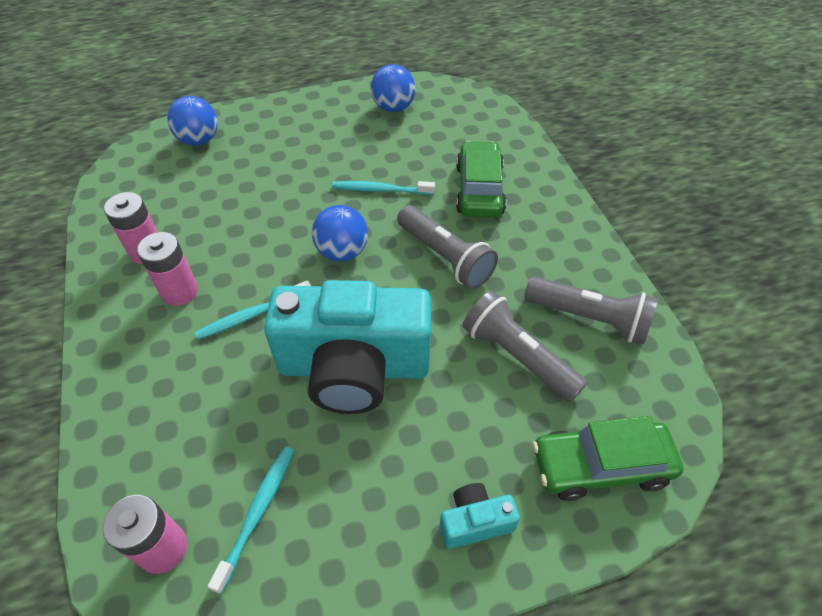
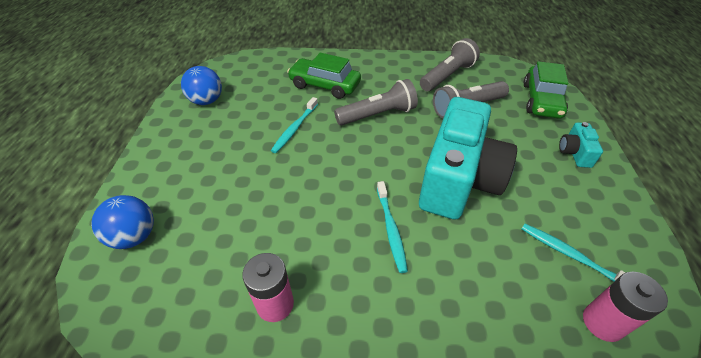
camera: 70 degrees left, 5 degrees down
pink battery [137,232,198,306] -> none
blue ball [312,205,368,261] -> none

